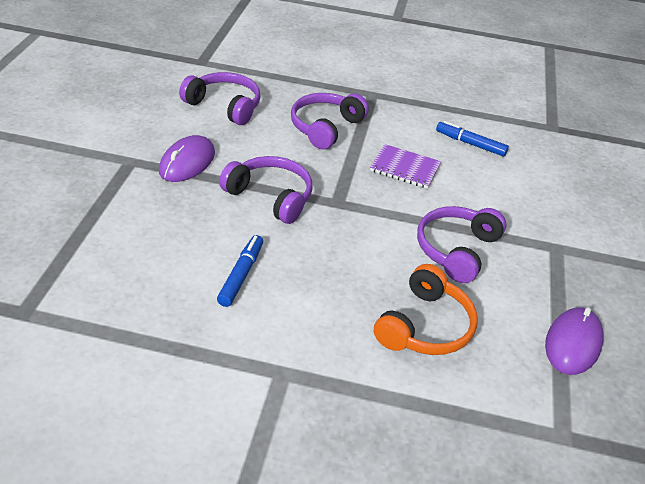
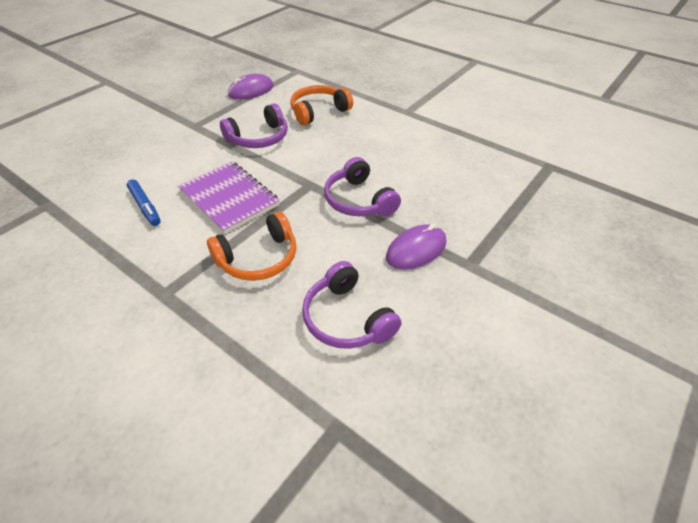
camera: 150 degrees left, 5 degrees up
blue marker [217,235,263,307] -> none
purple headphones [291,93,369,149] -> orange headphones [207,212,296,281]
purple notebook [370,144,441,189] -> purple notebook [178,161,280,234], size x1.57

